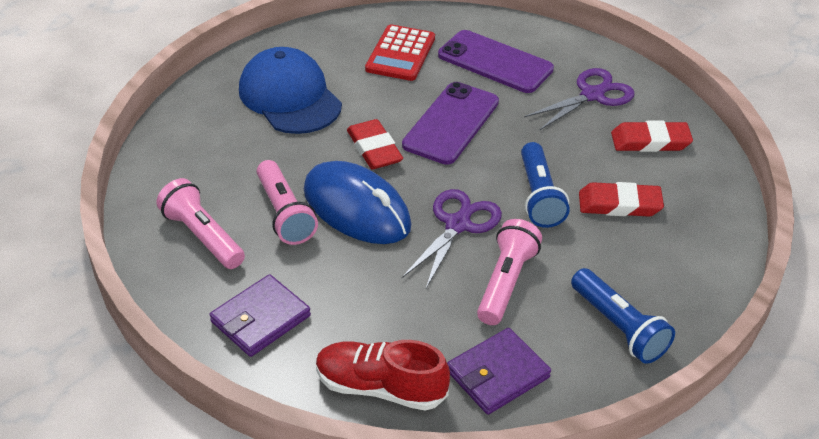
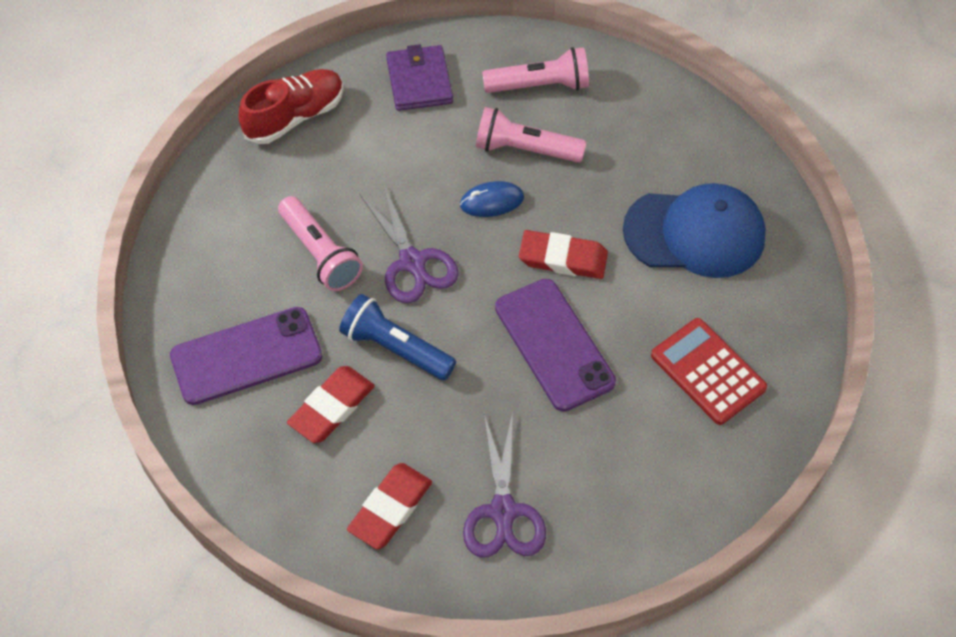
camera: 125 degrees right, 15 degrees up
blue mouse [304,161,412,244] -> blue mouse [460,181,524,217], size x0.48
purple phone [438,30,554,93] -> purple phone moved to [170,307,322,405]
purple wallet [447,328,551,415] -> none
blue flashlight [571,268,675,364] -> none

